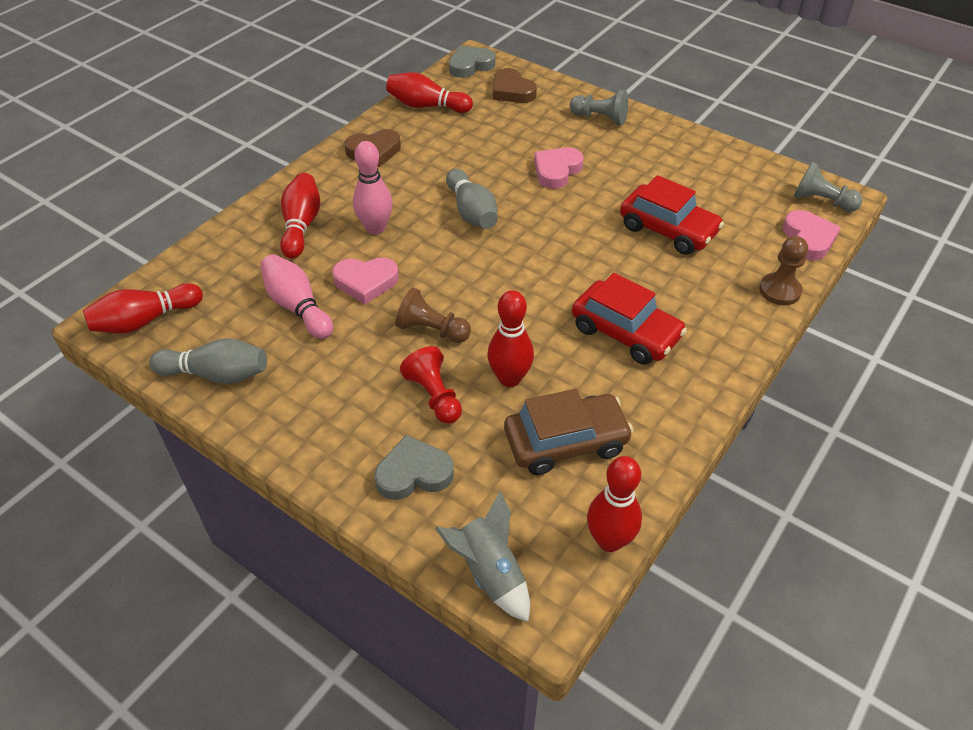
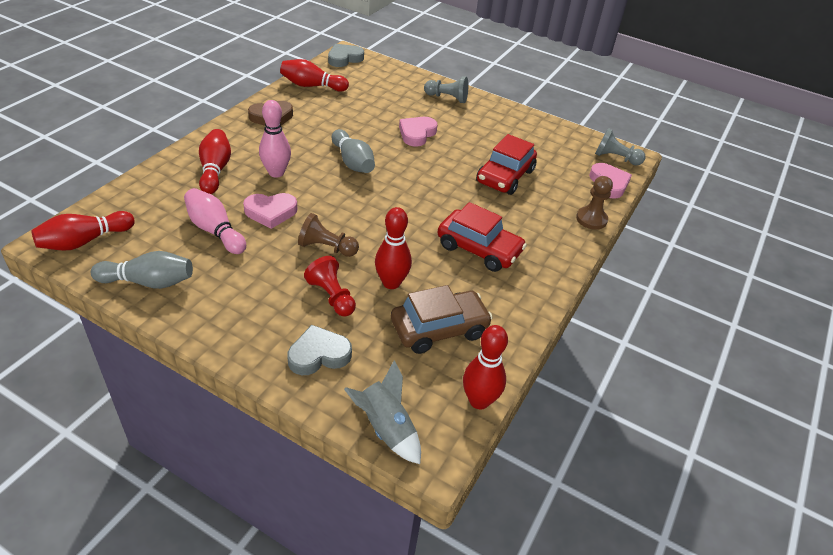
camera: 10 degrees left, 5 degrees down
brown heart [493,68,537,103] -> none
red car [620,175,724,255] -> red car turned 90 degrees clockwise [476,134,537,195]

